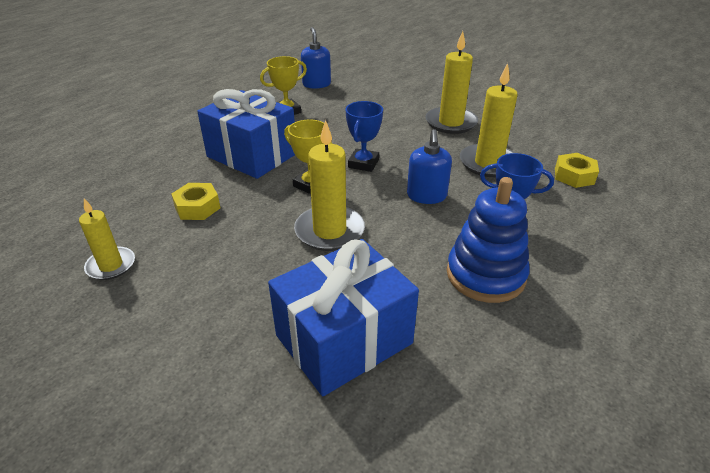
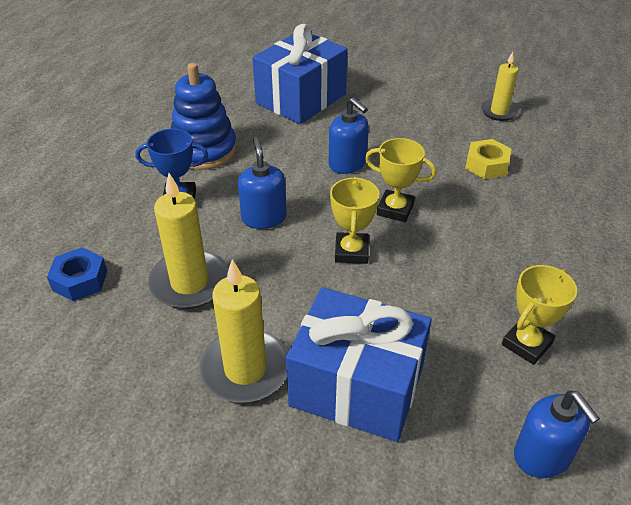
camera: 165 degrees right, 5 degrees up
blue gift [197,89,295,179] -> blue gift moved to [286,287,432,442]
yellow candle [294,120,365,251] -> blue soap dispenser [329,97,369,174]
blue trophy [346,101,383,172] -> yellow trophy [330,177,379,264]
yellow nut [555,153,599,188] -> blue nut [47,247,107,301]

